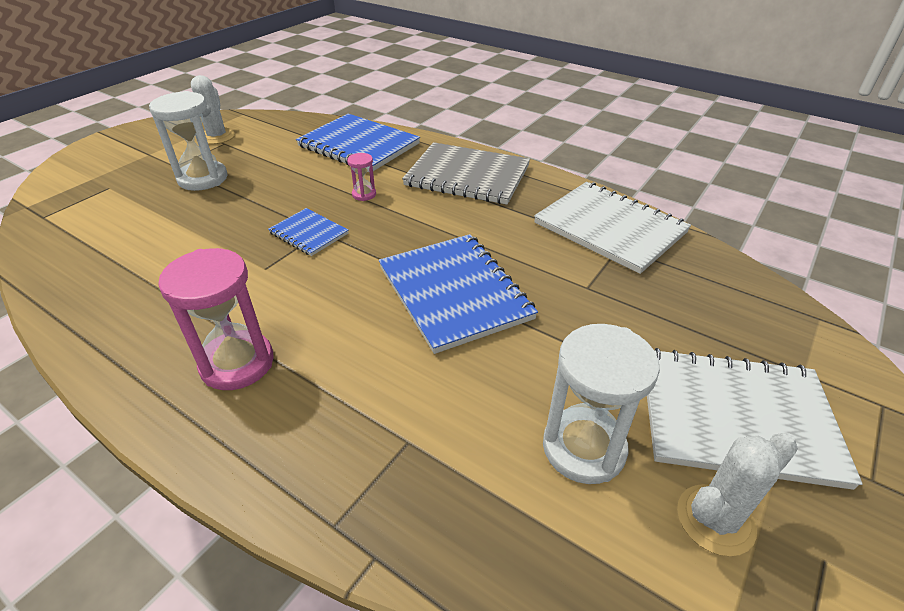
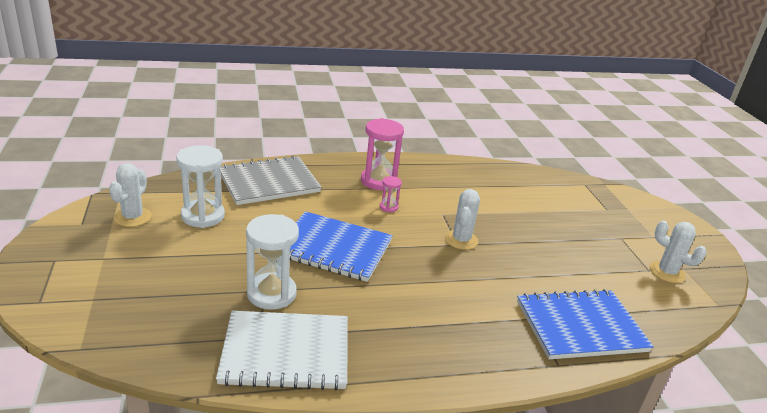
camera: 130 degrees right, 10 degrees down
white hourglass [149,91,228,191] -> white hourglass moved to [246,214,299,310]
blue notebook [268,208,349,256] -> white cactus [445,189,480,250]
pink hourglass [347,153,376,201] -> pink hourglass moved to [380,176,402,212]
grey notebook [402,142,530,204] -> grey notebook moved to [221,156,322,205]
white notebook [647,348,863,490] -> none

